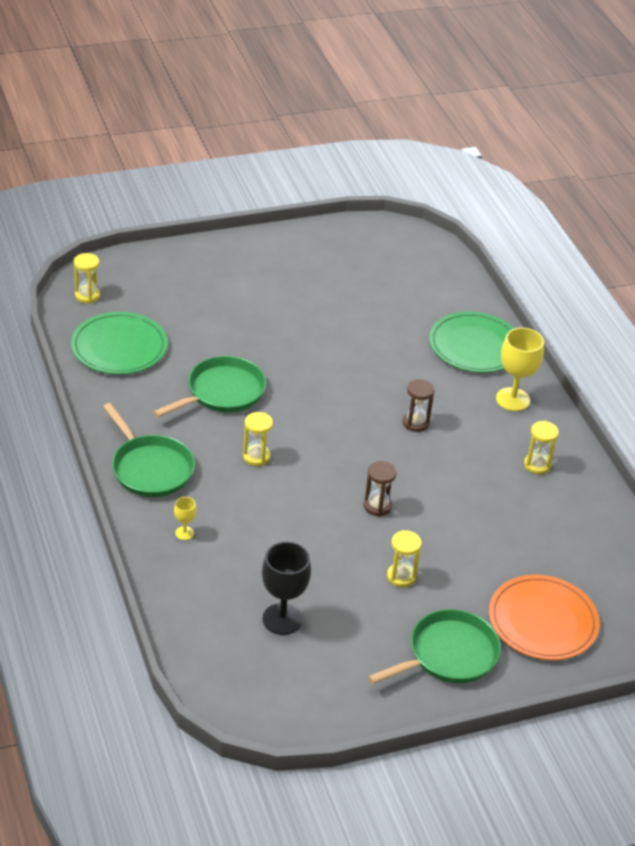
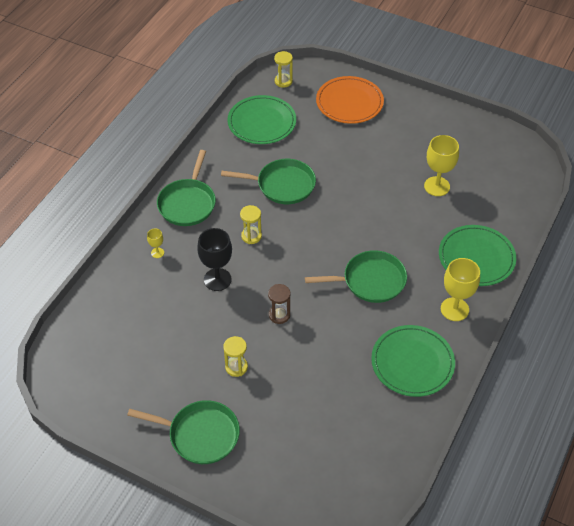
camera: 50 degrees right, 10 degrees up
black goblet [262,542,311,635] -> black goblet moved to [197,228,232,291]
brown hourglass [403,379,434,432] -> green pan [305,250,407,303]
orange plate [489,575,600,660] -> orange plate moved to [316,76,384,124]
yellow hourglass [524,421,559,474] -> green plate [371,325,455,397]
none -> yellow goblet [424,135,459,196]

